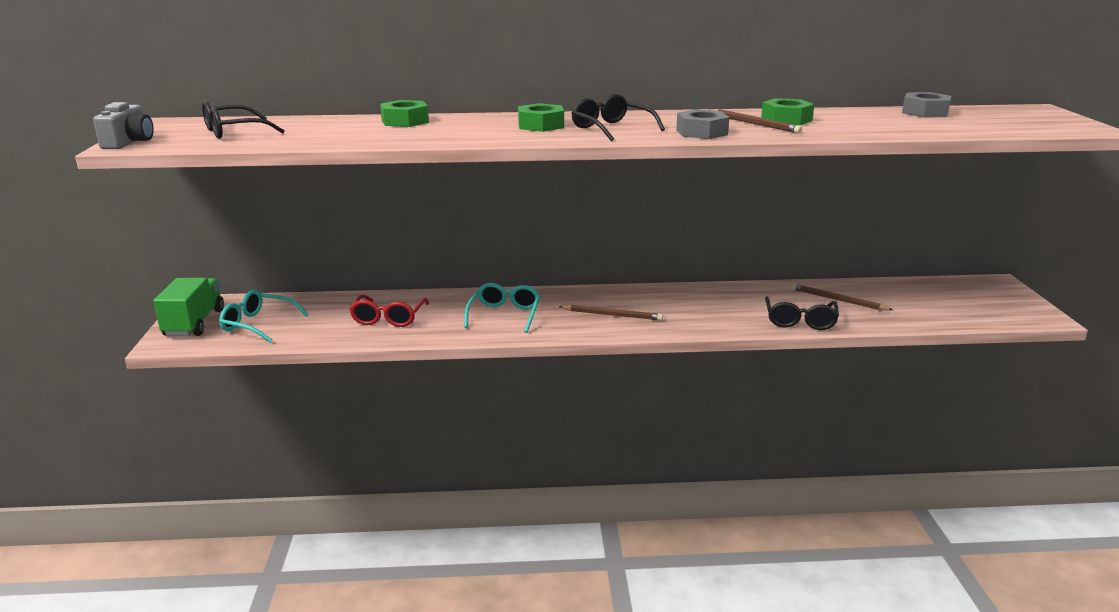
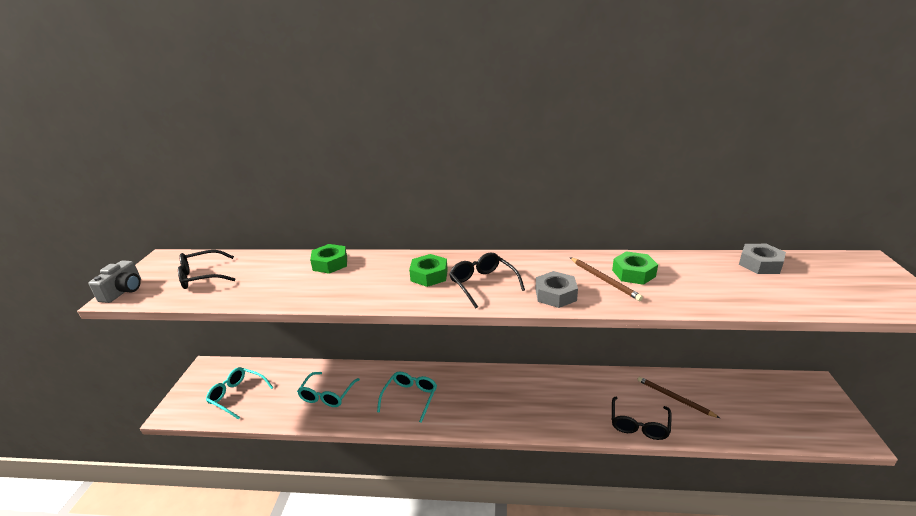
camera: 10 degrees right, 5 degrees up
green truck [153,278,224,336] -> none
red glasses [349,295,429,327] -> turquoise glasses [297,372,360,407]
brown pencil [559,305,663,321] -> none

